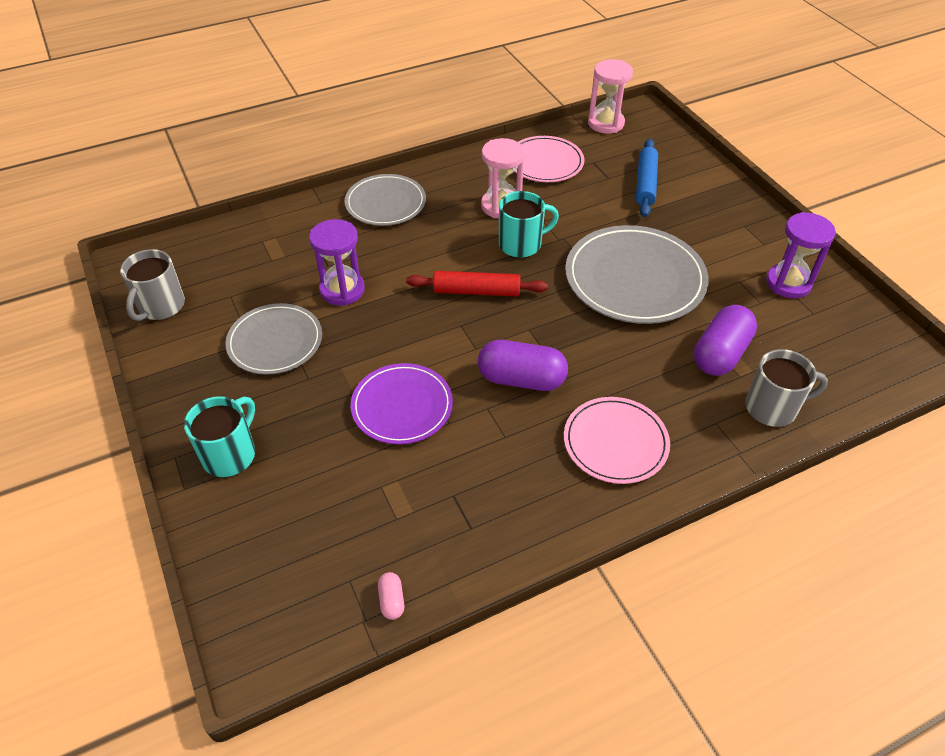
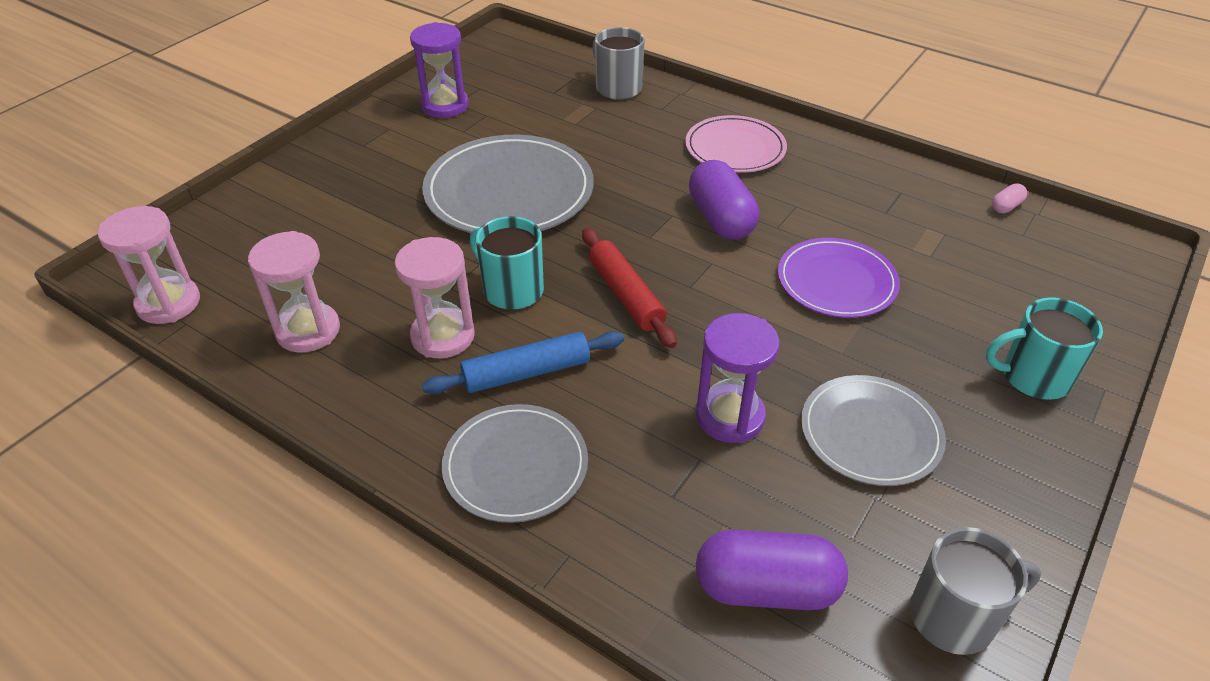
camera: 120 degrees left, 5 degrees down
pink plate [514,136,584,182] -> pink hourglass [248,231,340,353]
blue rolling pin [636,139,658,217] -> blue rolling pin moved to [422,331,624,394]
purple capsule [694,305,757,376] -> purple capsule moved to [696,530,848,610]

